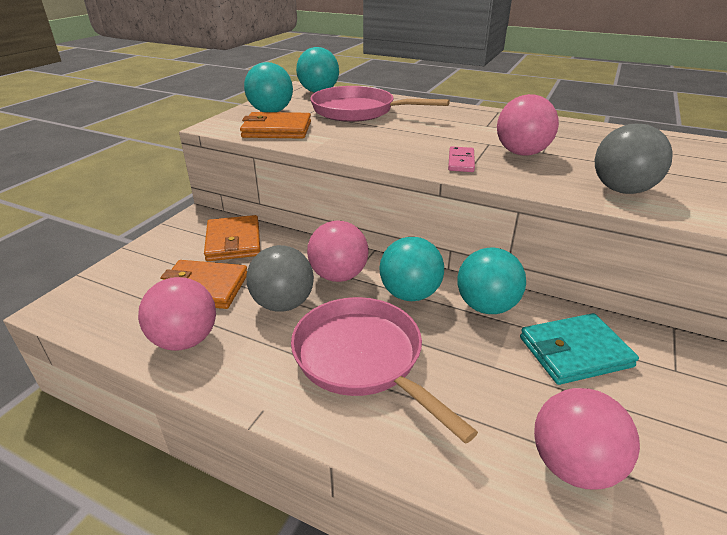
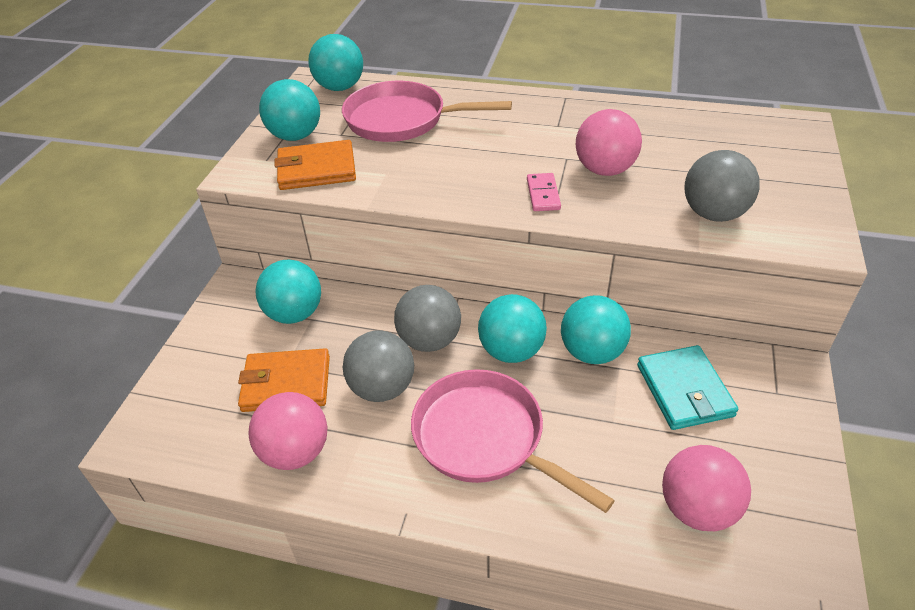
camera: 10 degrees left, 10 degrees up
orange wallet [204,215,260,261] -> turquoise ball [255,260,321,324]
pink ball [307,220,368,282] -> grey ball [394,285,461,352]
turquoise wallet [520,313,639,385] -> turquoise wallet turned 75 degrees counterclockwise [637,345,738,430]

